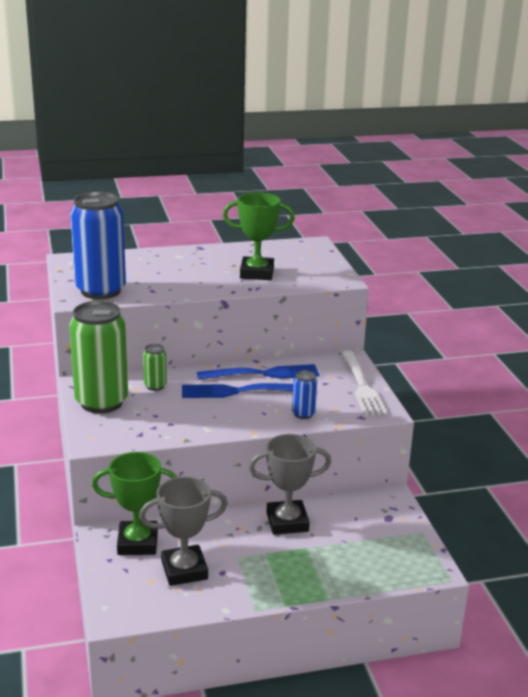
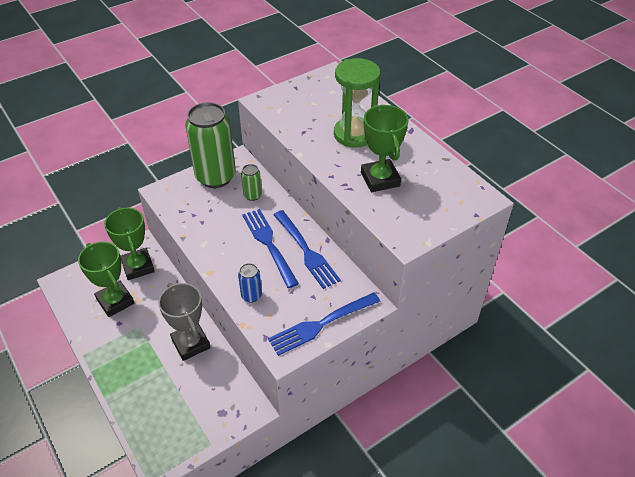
camera: 70 degrees right, 20 degrees up
blue can [70,192,126,299] -> none
grey trophy [139,476,228,586] -> green trophy [78,241,134,317]
white fork [341,351,387,416] -> blue fork [268,292,380,356]
none -> green hourglass [334,58,381,148]

